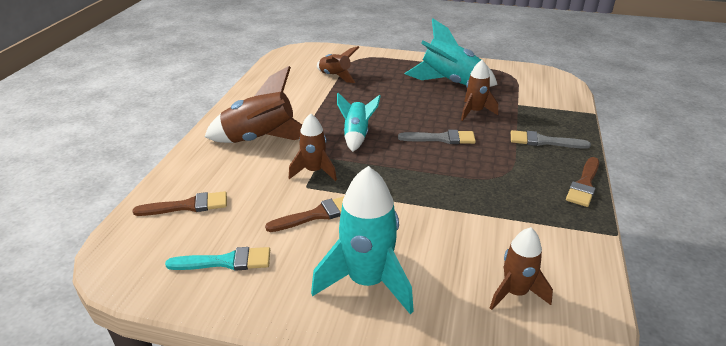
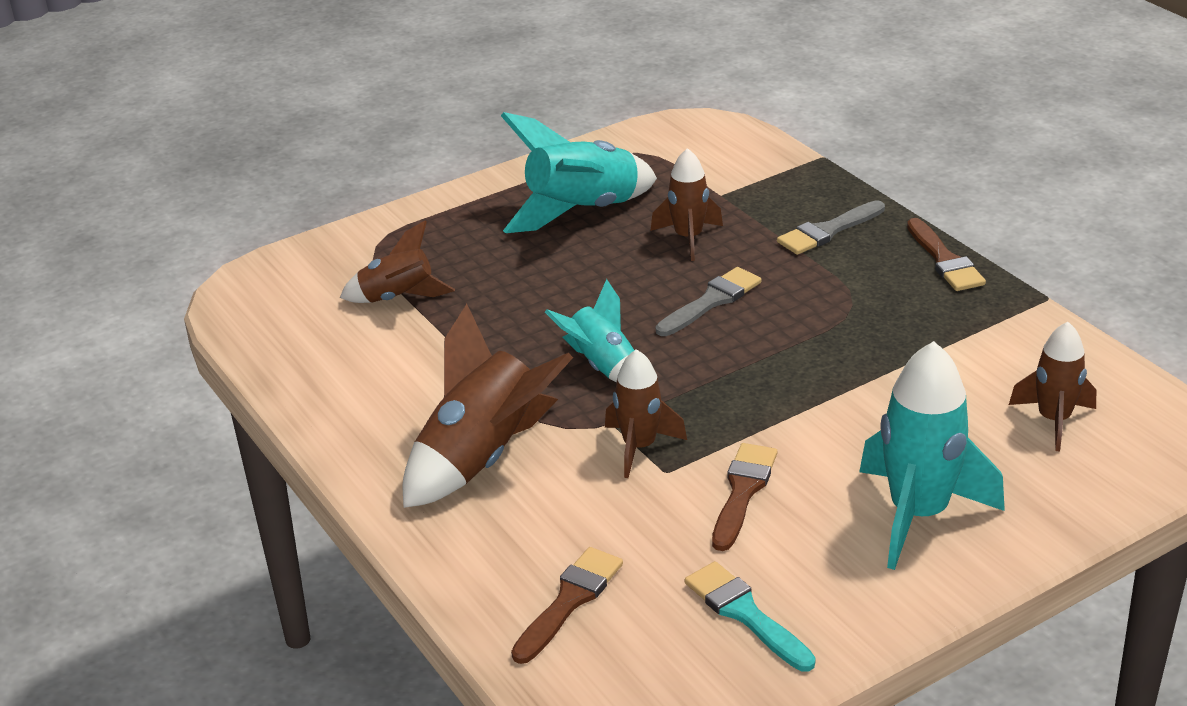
camera: 45 degrees left, 0 degrees up
turquoise brush [165,247,270,271] -> turquoise brush turned 75 degrees counterclockwise [685,561,816,671]

